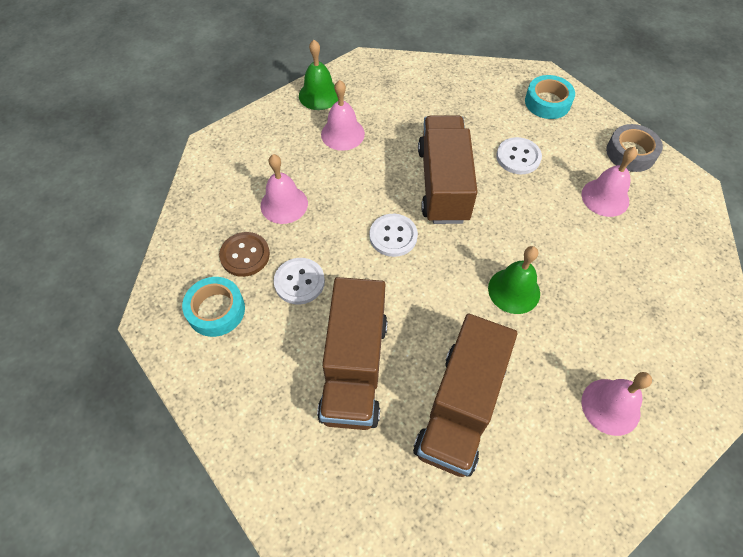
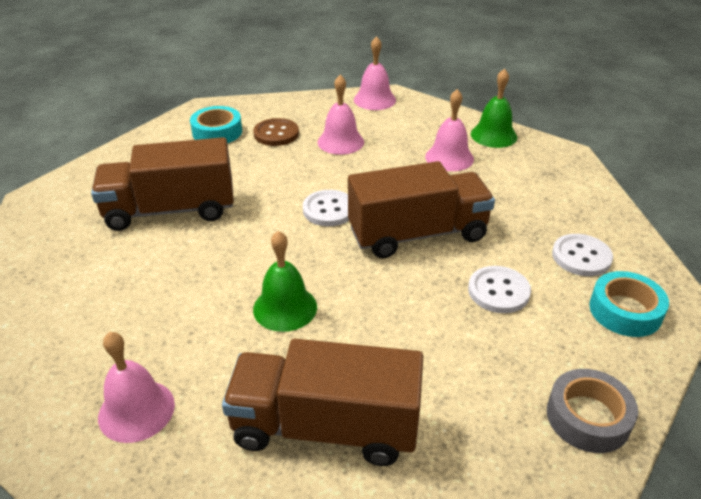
camera: 75 degrees right, 20 degrees down
white button [274,258,325,304] -> white button moved to [552,234,613,276]
brown truck [413,314,517,477] -> brown truck moved to [222,339,423,466]
pink bell [582,147,637,217] -> pink bell moved to [354,36,396,110]

